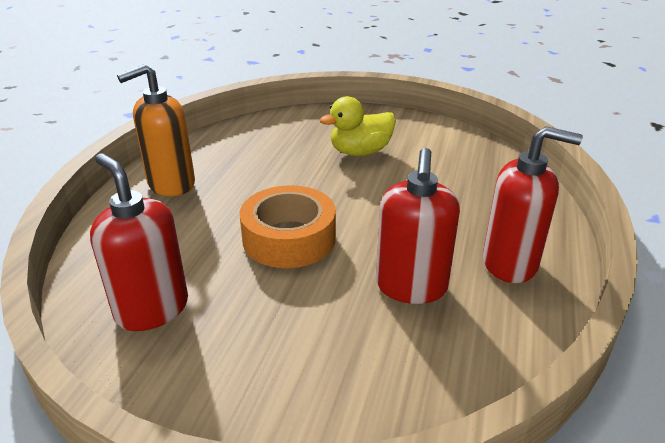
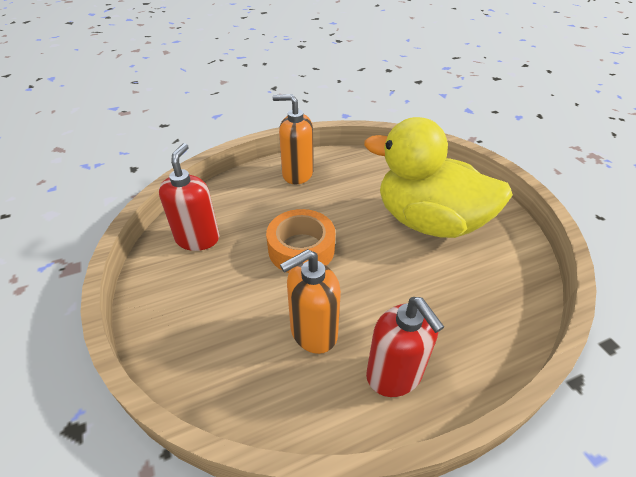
camera: 50 degrees right, 10 degrees up
yellow duck [320,96,396,156] -> yellow duck [364,117,513,238], size x2.05
red soap dispenser [376,148,460,304] -> orange soap dispenser [280,249,341,354]

